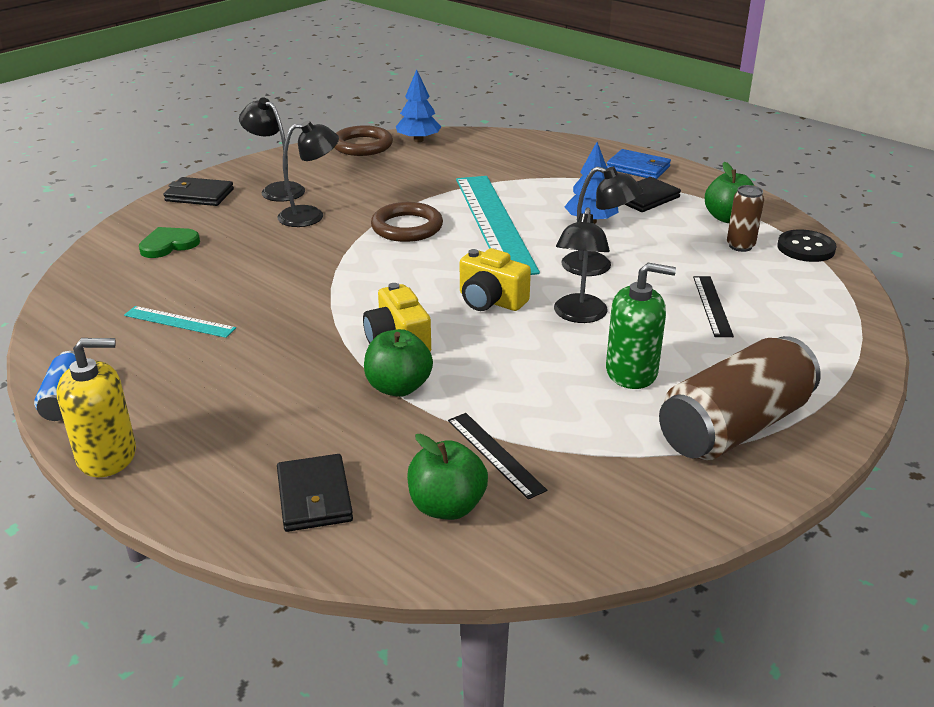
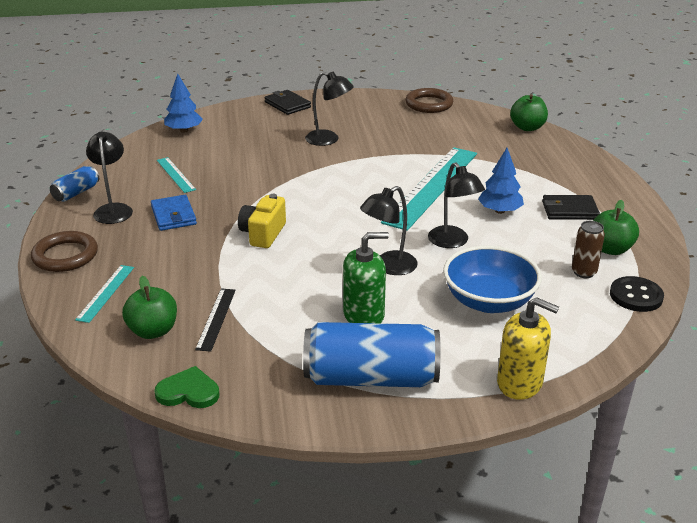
camera: 40 degrees right, 0 degrees up
yellow soap dispenser [57,338,136,477] -> yellow soap dispenser moved to [497,297,559,400]
green heart [139,227,200,258] -> green heart moved to [154,366,219,408]
black lamp [239,98,305,202] -> black lamp moved to [86,132,133,224]
black wallet [277,454,353,532] -> turquoise ruler [75,265,134,323]
green apple [364,329,433,397] -> green apple moved to [510,94,548,131]
brown ring [371,202,443,242] -> brown ring moved to [31,231,98,272]
blue tree [396,69,441,142] -> blue tree moved to [164,74,203,132]
yellow camera [460,248,531,311] -> none
green soap dispenser [606,263,676,389] -> green soap dispenser turned 60 degrees counterclockwise [343,232,389,323]
blue wallet [607,149,671,179] -> blue wallet moved to [151,195,197,231]
brown can [659,336,821,460] -> blue can [303,322,441,387]
black ruler [693,276,734,337] -> blue bowl [443,246,542,313]

